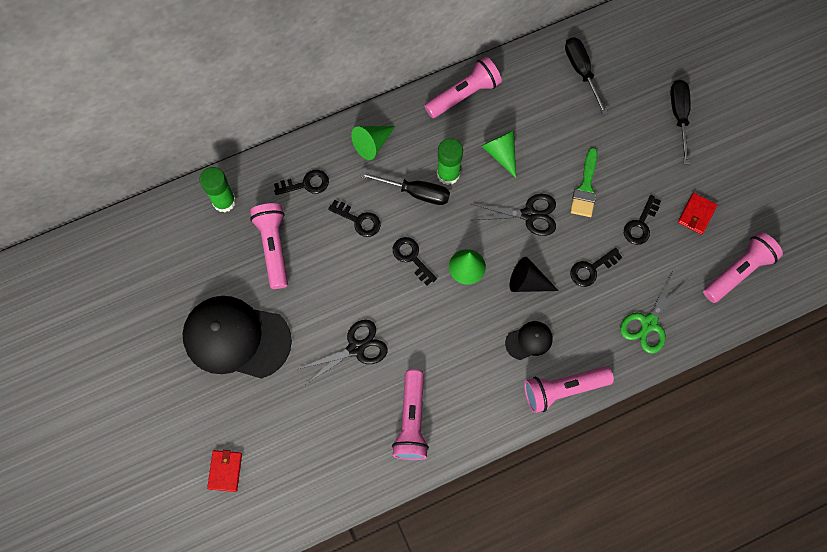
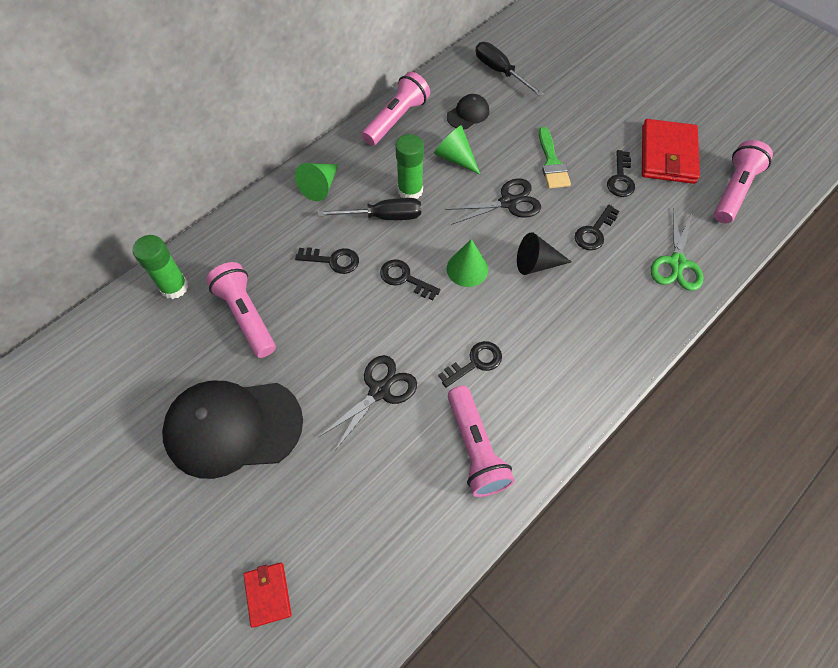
camera: 20 degrees left, 10 degrees down
black key [274,170,329,195] -> black key moved to [438,341,502,388]
black cap [505,321,553,360] -> black cap moved to [447,94,489,129]
pink flashlight [524,366,614,413] -> none
black screwdriver [670,80,691,164] -> none
red wallet [678,193,717,235] -> red wallet [642,119,700,184], size x1.89

